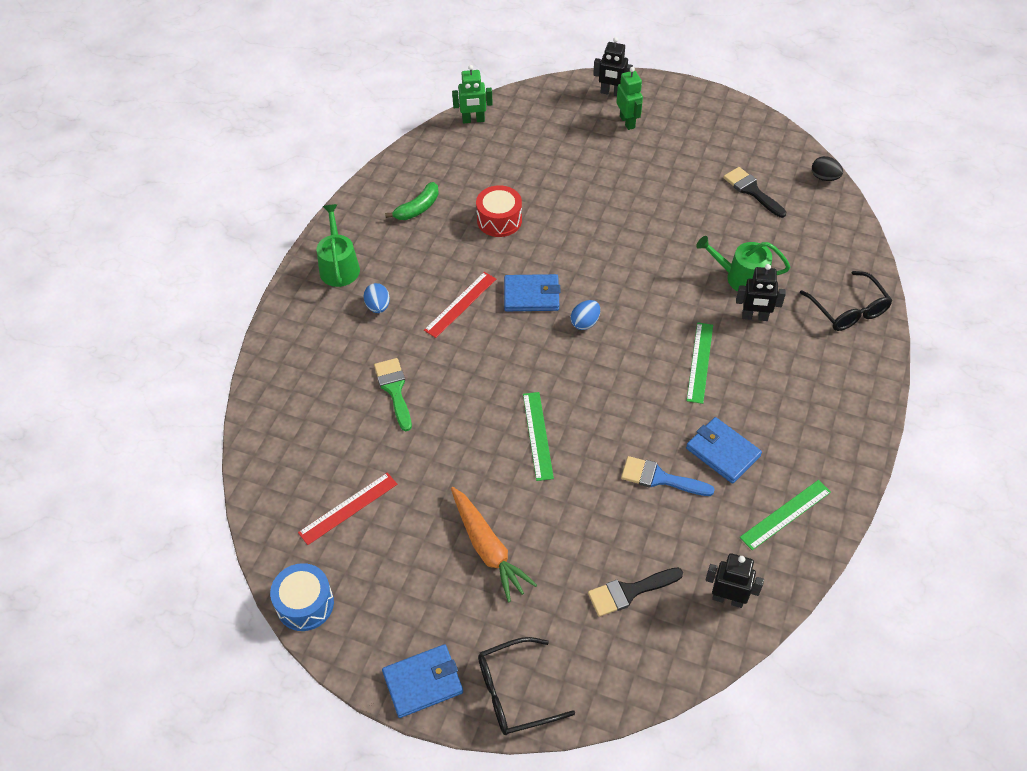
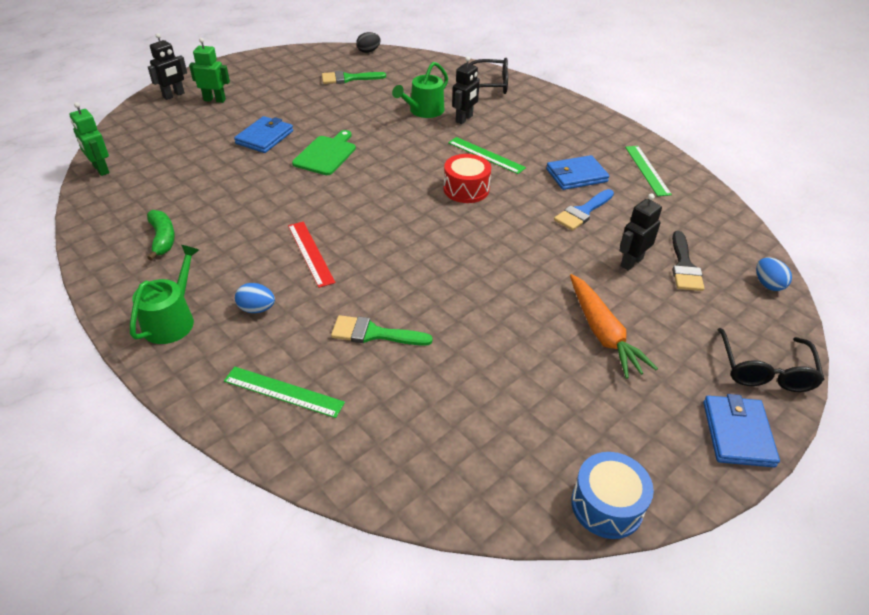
camera: 65 degrees left, 10 degrees down
red ruler [298,472,398,545] -> none
green watering can [317,204,360,287] -> green watering can turned 90 degrees clockwise [130,245,199,344]
orange carrot [451,487,537,602] -> orange carrot turned 75 degrees clockwise [570,274,658,379]
green robot [452,65,493,123] -> green robot turned 120 degrees clockwise [69,102,109,176]
red drum [476,185,522,237] -> red drum moved to [443,154,491,203]
blue wallet [504,274,561,311] -> blue wallet moved to [234,116,293,153]
green ruler [523,392,554,481] -> green ruler moved to [224,367,345,418]
blue egg [570,300,600,330] -> blue egg moved to [756,257,792,291]
black robot [706,553,764,608] -> black robot moved to [619,193,662,271]
black brush [723,167,786,218] -> green brush [322,71,386,84]
none -> green cutting board [292,130,356,175]

